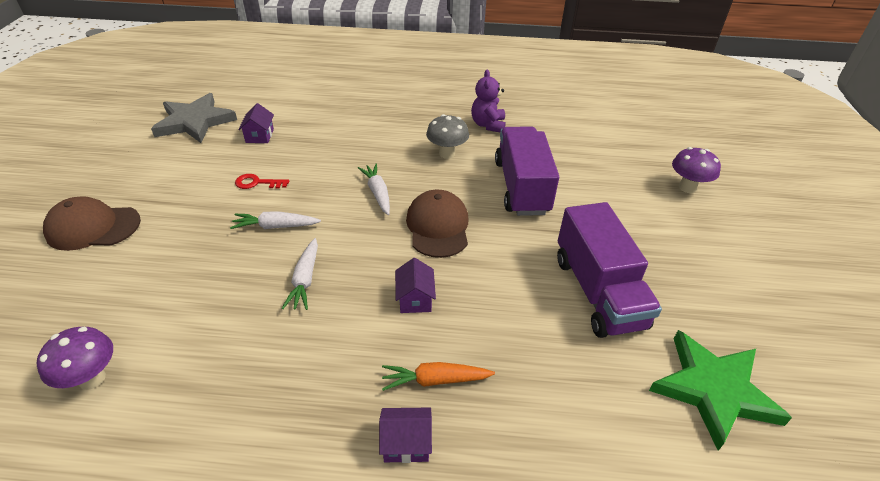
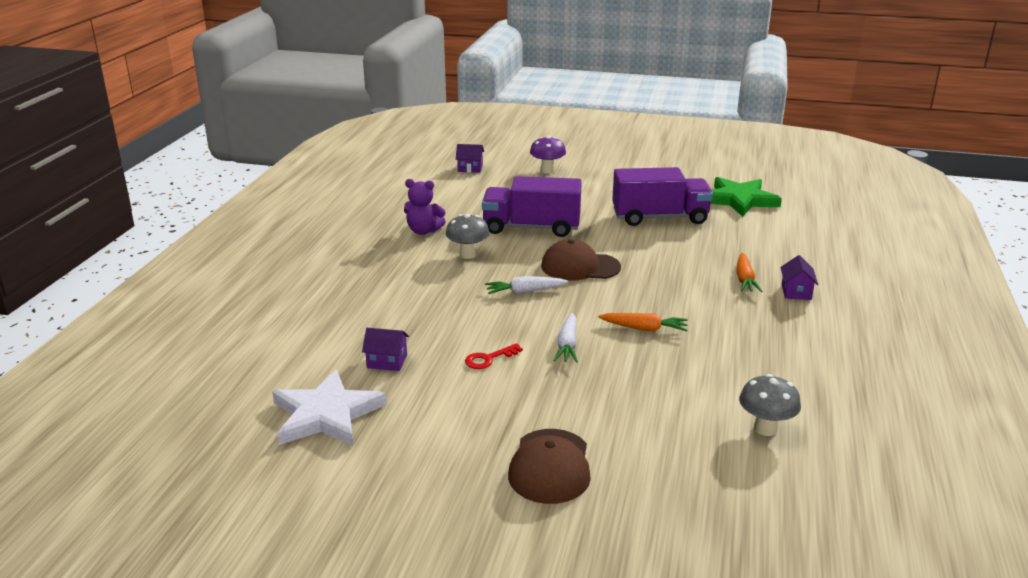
camera: 80 degrees left, 15 degrees down
purple mushroom [36,327,113,390] -> grey mushroom [739,374,801,436]
grey star [151,93,237,143] -> white star [272,369,387,446]
red key [235,174,289,189] -> red key turned 45 degrees clockwise [465,343,523,369]
white carrot [282,238,318,310] -> orange carrot [598,313,688,331]
purple house [395,258,436,313] -> purple house moved to [456,144,484,173]

